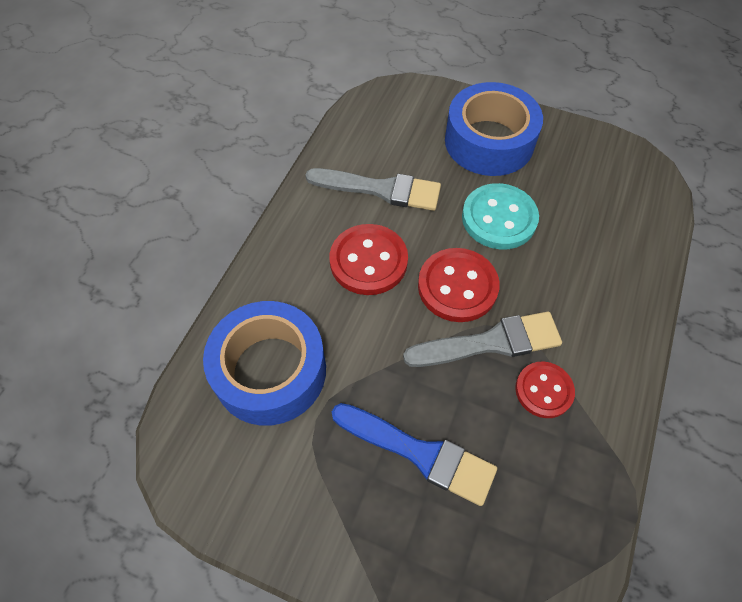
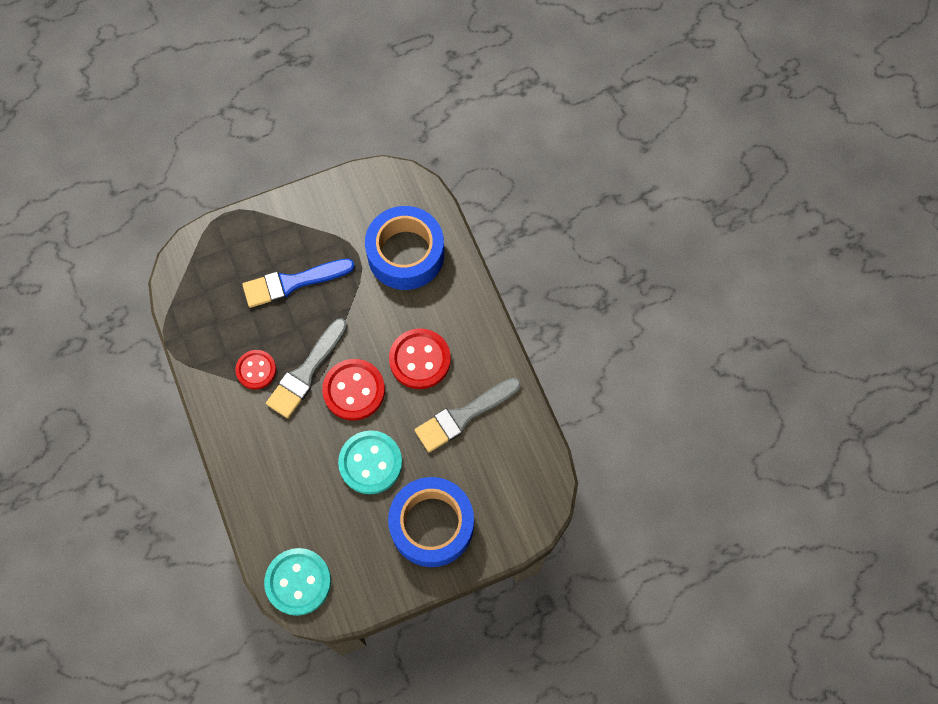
camera: 135 degrees right, 10 degrees up
none -> turquoise button [264,548,331,616]

